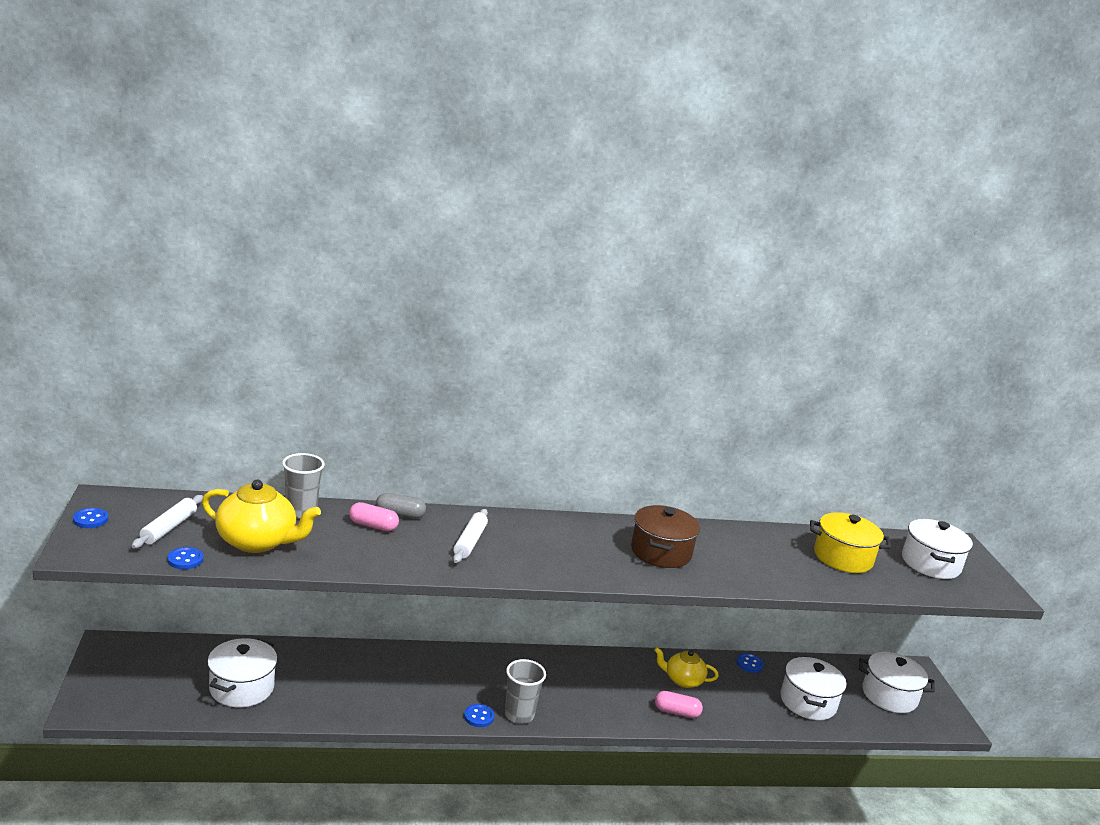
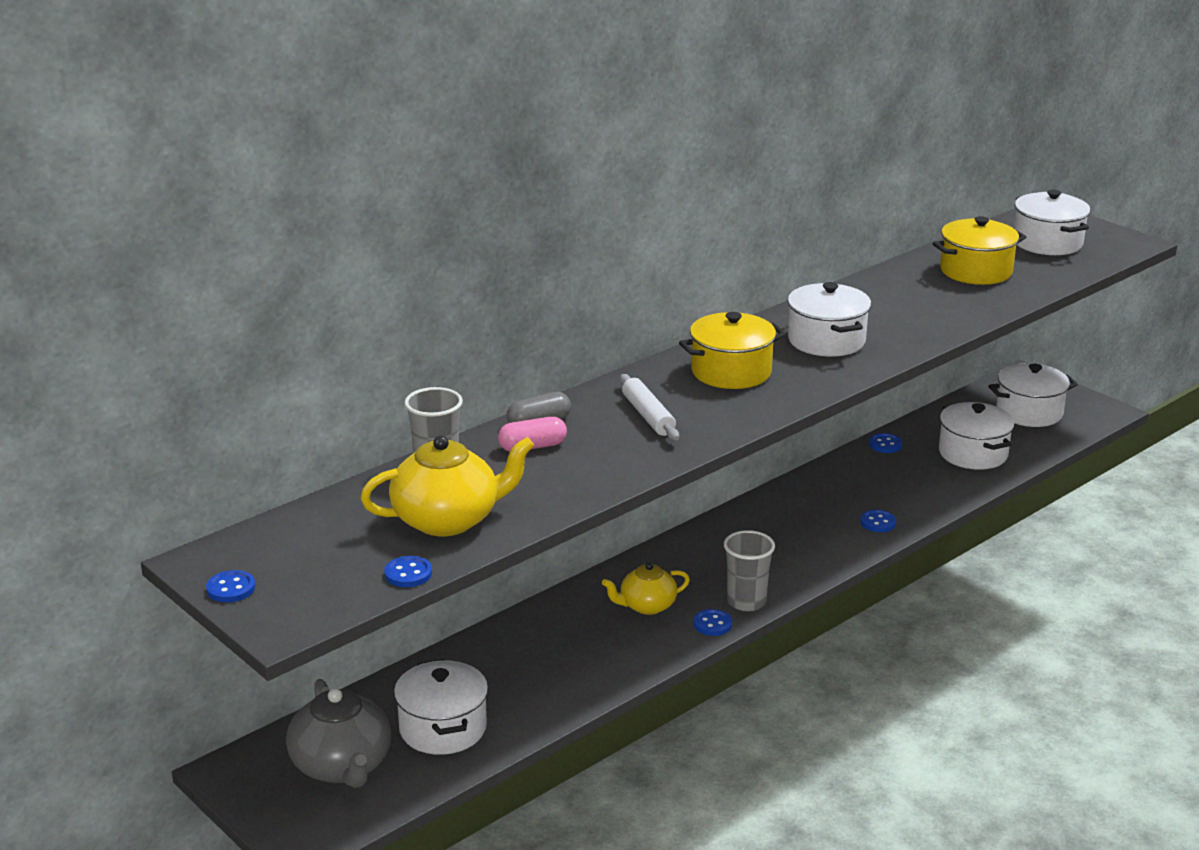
camera: 30 degrees left, 5 degrees up
white rolling pin [132,495,203,549] -> none
brown pot [631,505,700,568] -> white pot [788,282,871,357]
yellow teapot [654,647,719,688] -> yellow teapot moved to [602,562,690,615]
pink capsule [655,691,703,718] -> blue button [860,510,896,532]
none -> grey teapot [286,679,391,788]
none -> yellow pot [679,312,786,389]

